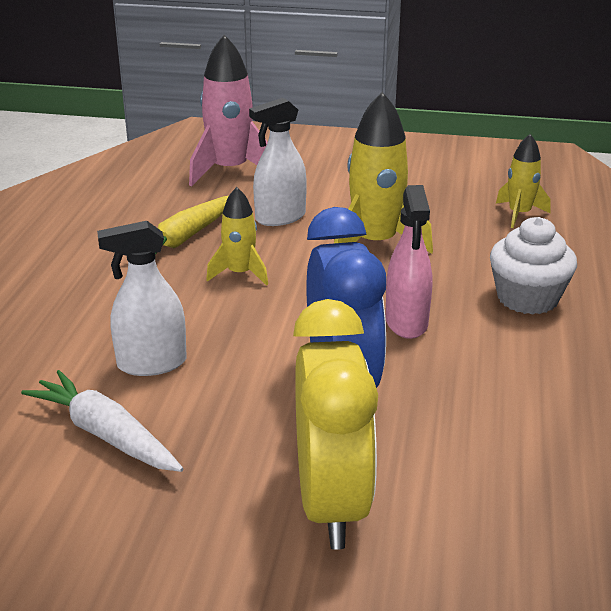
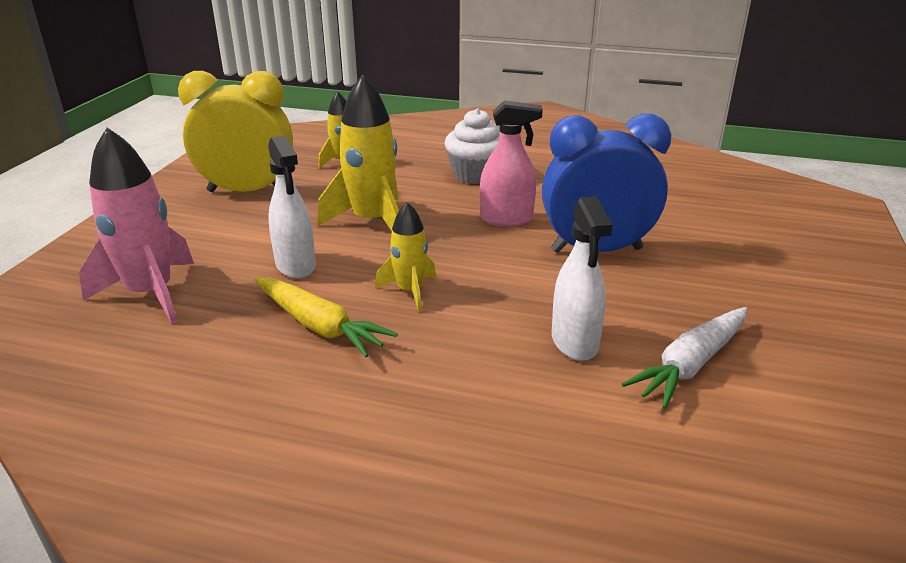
camera: 85 degrees left, 0 degrees up
yellow clock [293,299,378,550] -> yellow clock moved to [178,71,293,192]

